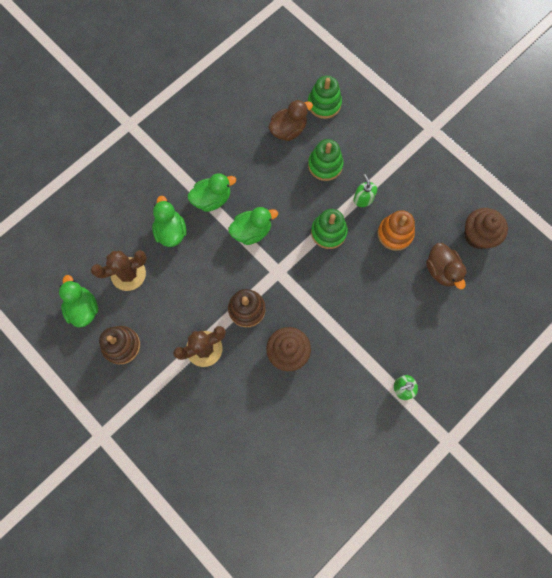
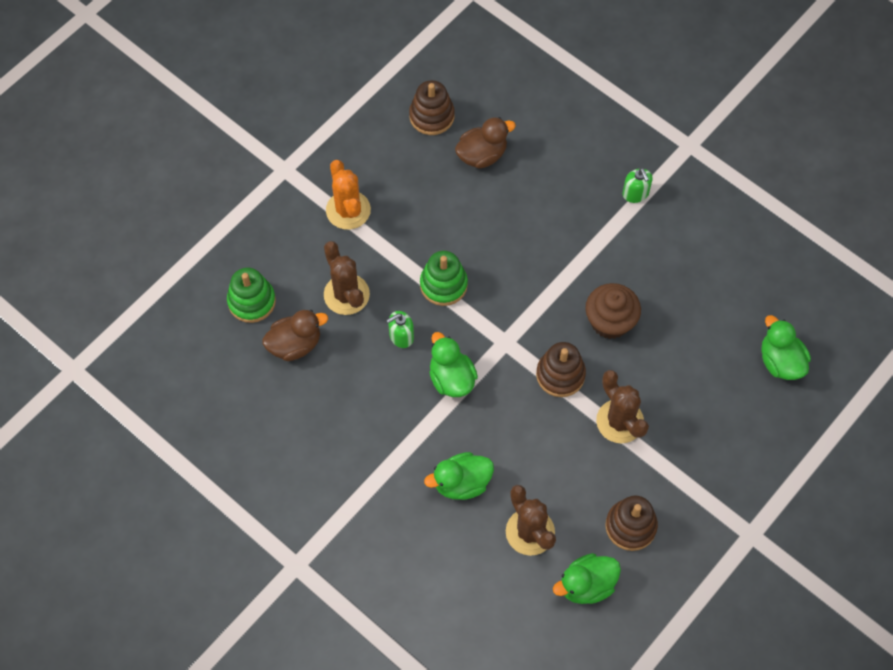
camera: 95 degrees left, 10 degrees down
green duck [188,173,236,212] -> green duck moved to [761,315,811,380]
brown duck [268,100,313,141] -> brown duck turned 105 degrees clockwise [262,310,328,361]
green stacking toy [308,139,344,181] -> brown cactus [324,241,370,315]
green soap dispenser [353,174,377,207] -> green soap dispenser moved to [387,311,414,348]
orange stacking toy [378,210,415,251] -> none
brown cupcake [464,208,508,249] -> brown stacking toy [409,80,455,135]
none -> orange cactus [326,160,371,230]

